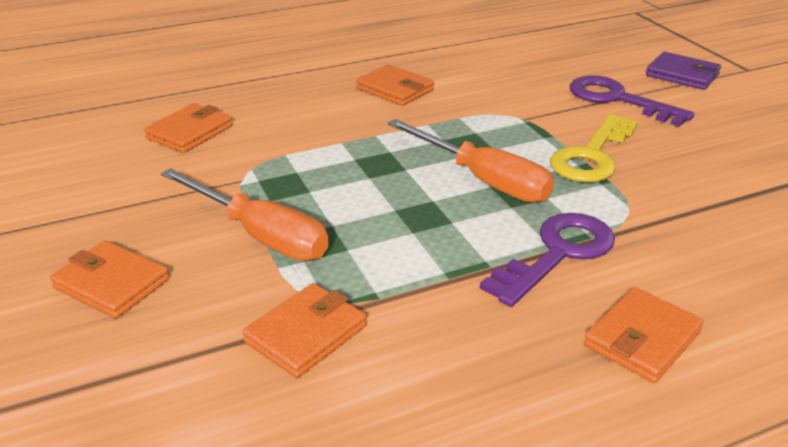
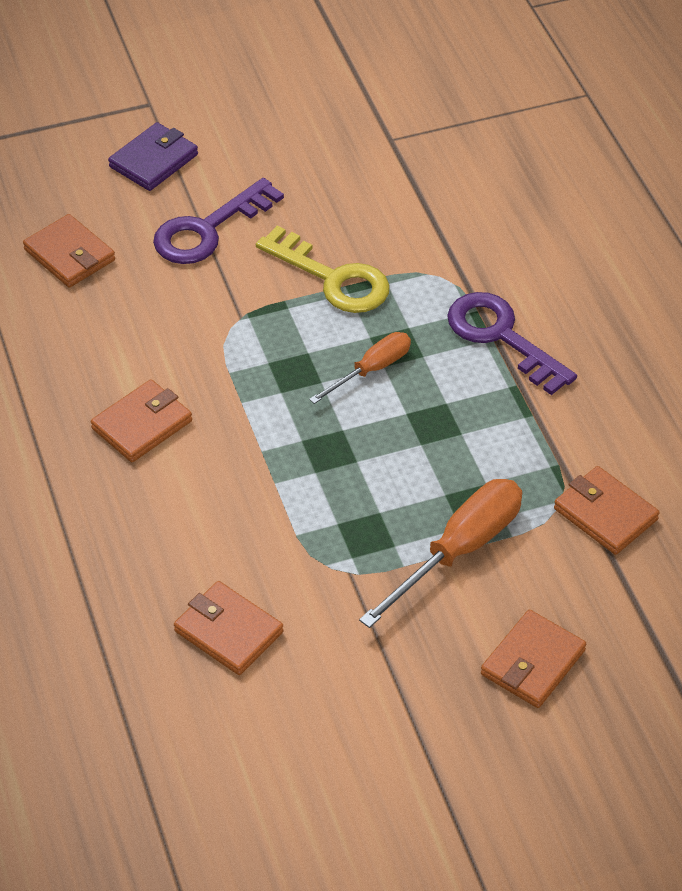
camera: 85 degrees left, 15 degrees up
orange screwdriver [388,119,554,203] -> orange screwdriver [309,332,411,404], size x0.60
orange wallet [584,287,704,383] -> orange wallet moved to [23,214,115,288]

